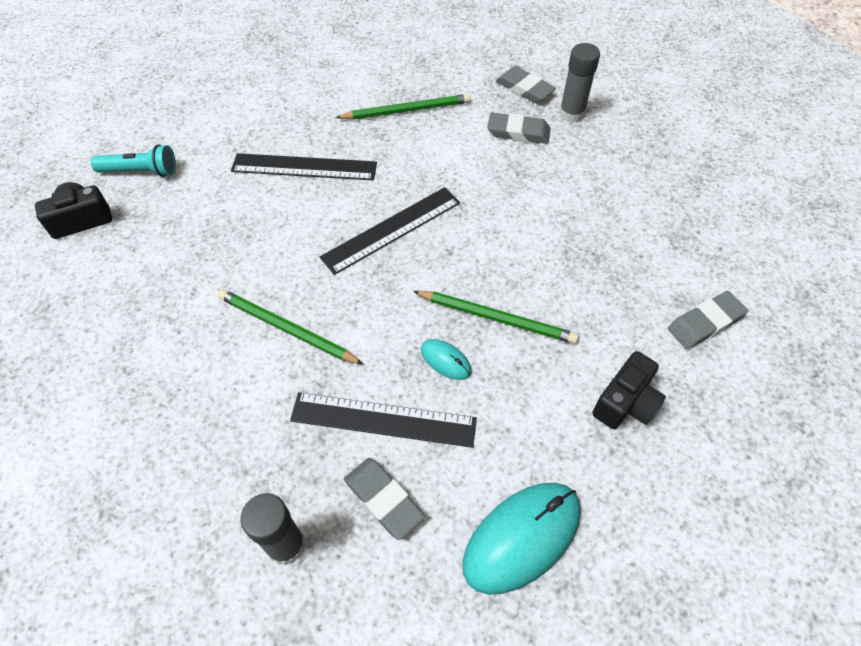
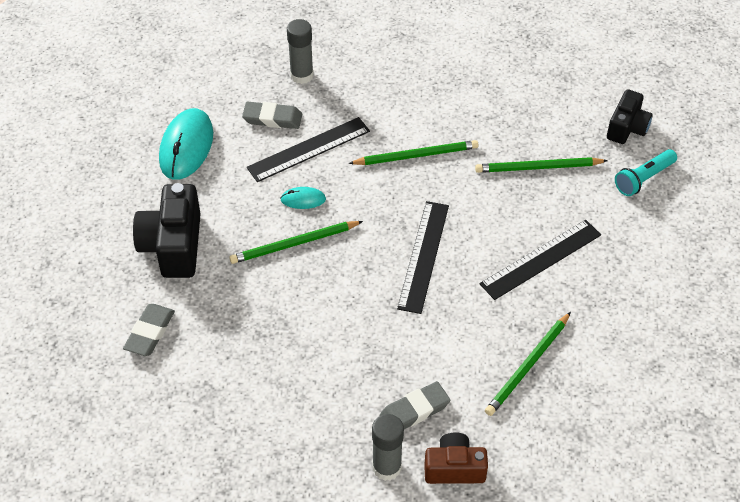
camera: 140 degrees right, 5 degrees down
grey eraser [496,66,556,103] -> brown camera [424,432,488,484]
black camera [592,351,666,429] -> black camera [133,183,201,278], size x1.58
none -> green pencil [475,157,608,173]

